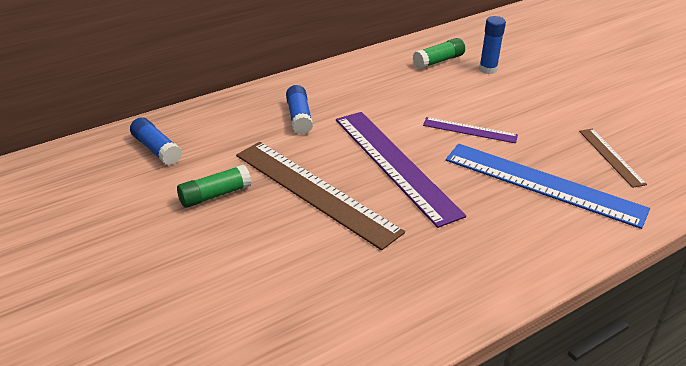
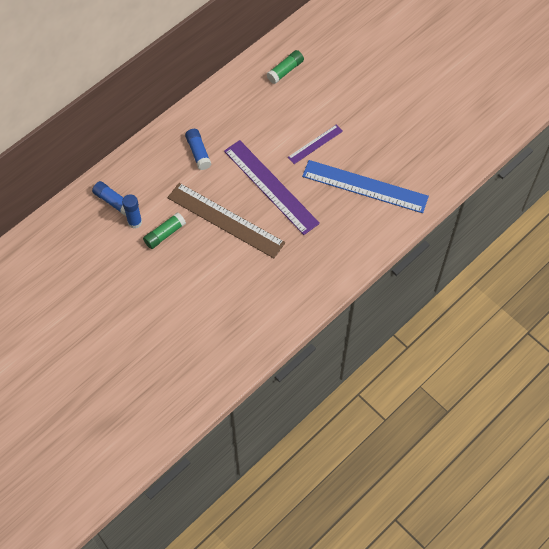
camera: 10 degrees left, 25 degrees up
purple ruler [423,117,518,143] -> purple ruler turned 45 degrees counterclockwise [288,125,343,164]
blue glue stick [479,16,506,74] -> blue glue stick moved to [122,194,142,229]
brown ruler [579,129,647,188] -> none

